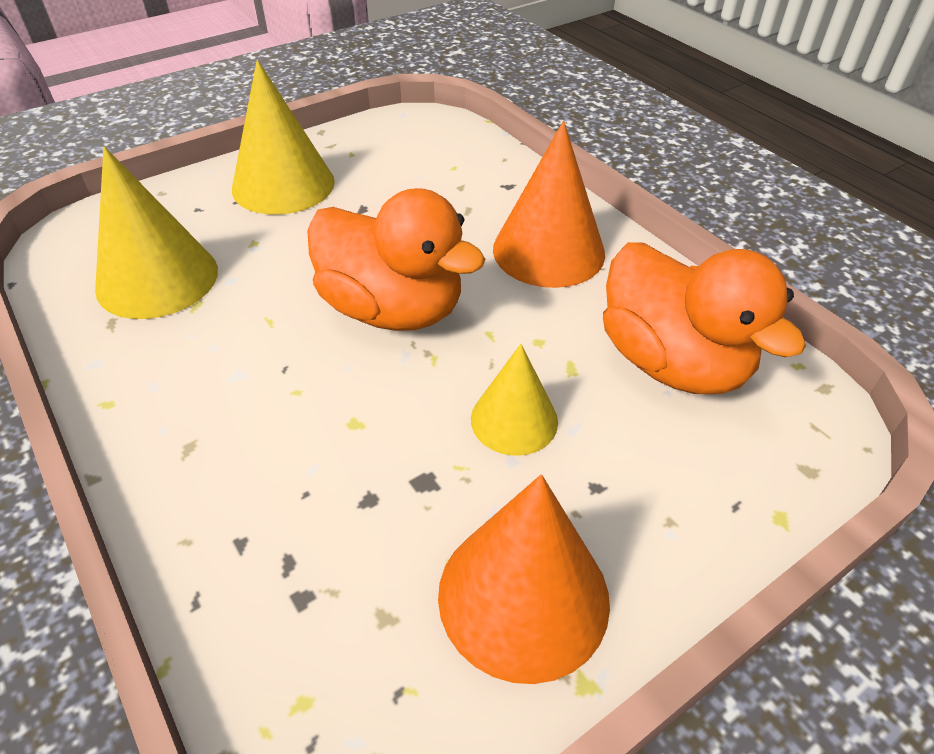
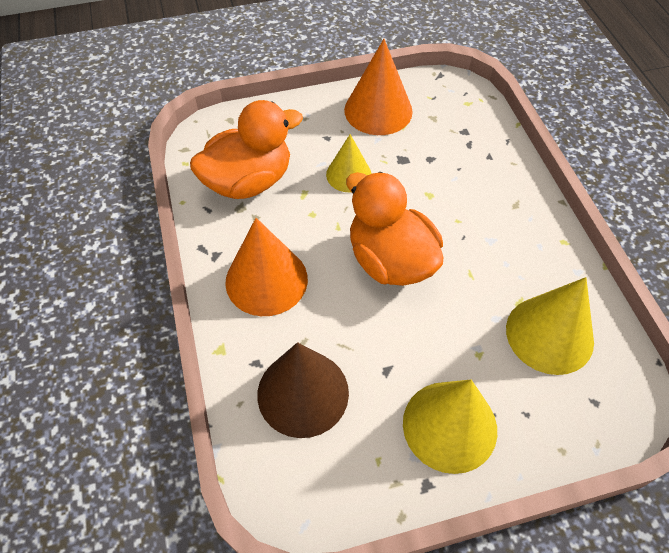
camera: 160 degrees left, 10 degrees up
orange duck [603,242,806,394] -> orange duck turned 75 degrees clockwise [190,100,303,199]
none -> brown cone [257,342,349,438]

